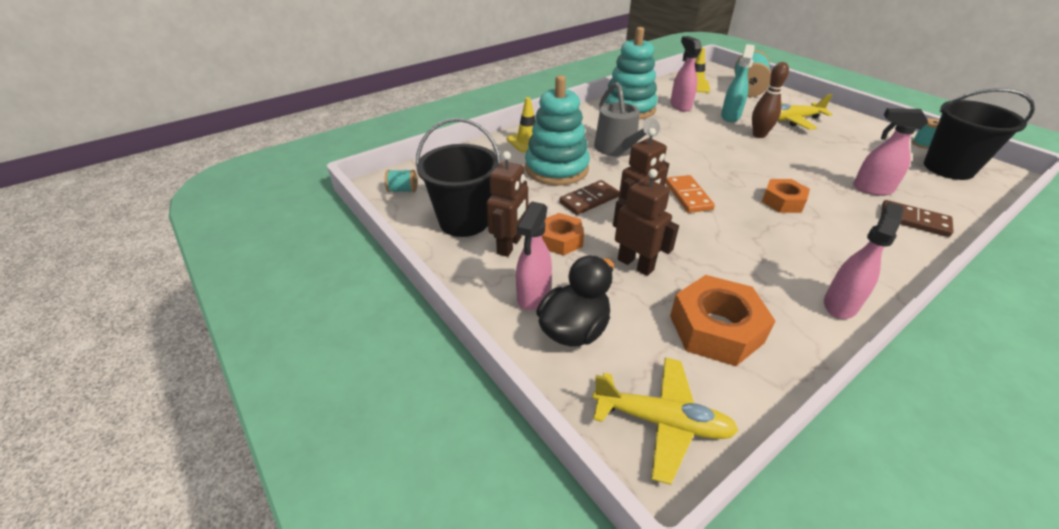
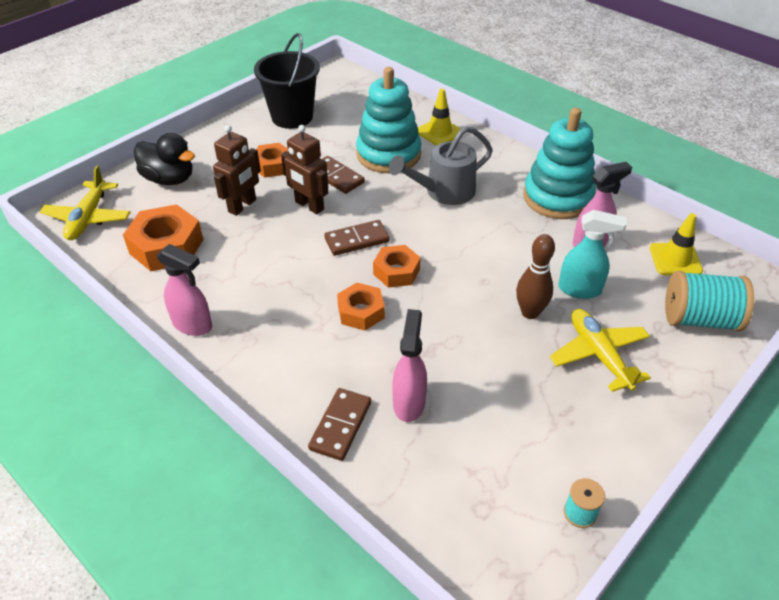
camera: 80 degrees right, 5 degrees up
turquoise spool [385,170,417,192] -> none
brown robot [486,151,528,257] -> none
pink spray bottle [516,201,552,310] -> none
orange domino [666,175,715,213] -> brown domino [324,220,390,256]
black bucket [924,88,1035,180] -> none
none -> orange nut [373,245,421,288]

